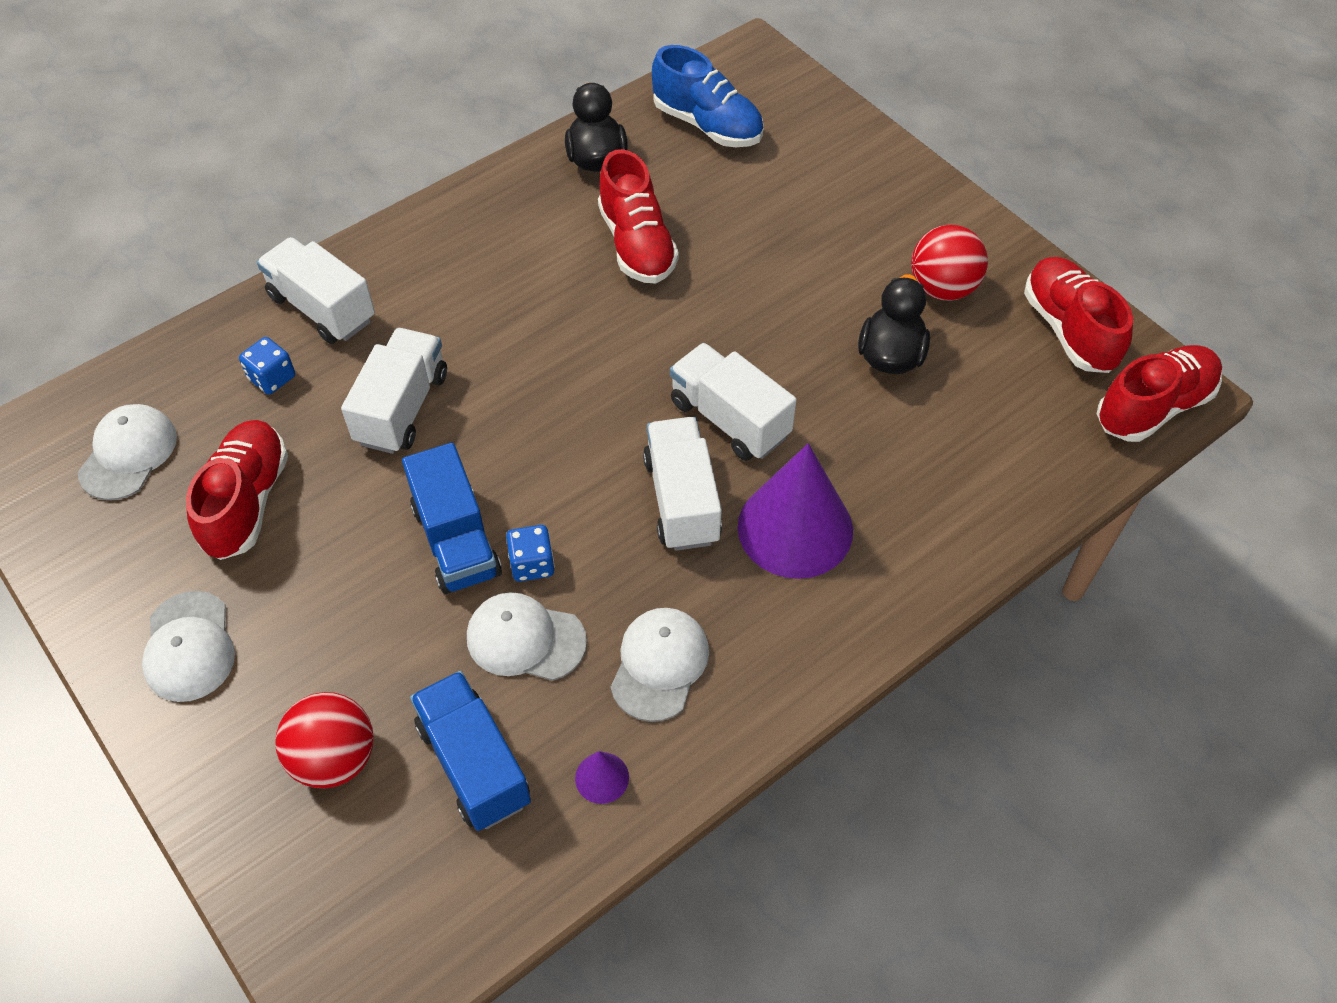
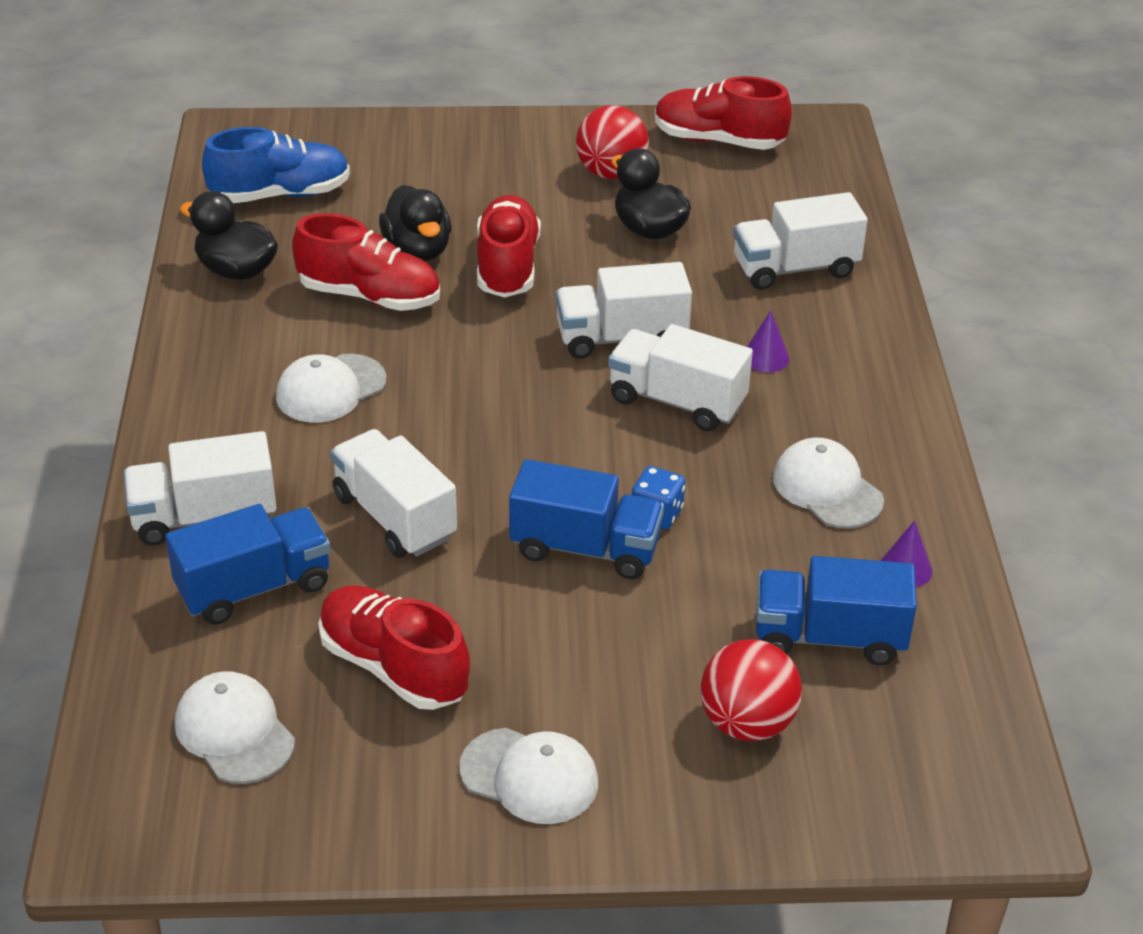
camera: 55 degrees left, 15 degrees down
blue dice [239,337,295,395] -> blue truck [165,504,331,625]
white cap [467,592,587,681] -> white cap moved to [276,354,387,423]
purple cone [738,443,853,579] -> purple cone [747,310,789,373], size x0.42
red shoe [1097,345,1222,442] -> red shoe moved to [477,195,541,298]
none -> black duck [379,185,451,261]
none -> white truck [733,192,868,290]

